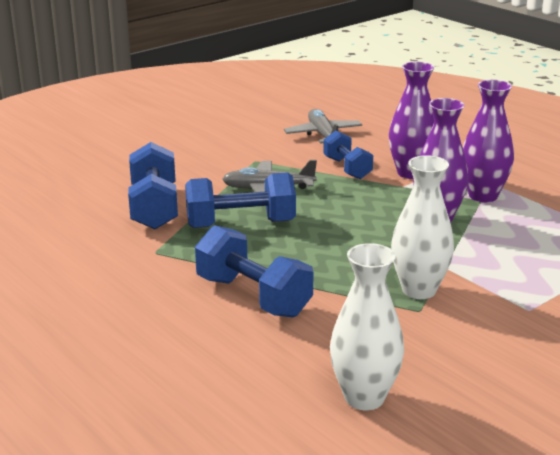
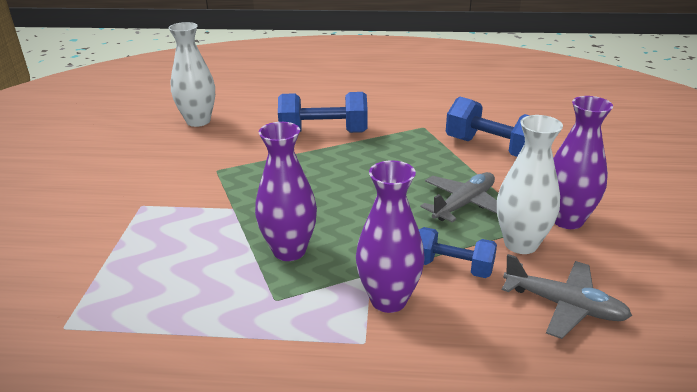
camera: 135 degrees right, 5 degrees up
blue dumbbell [185,172,296,228] -> none
white vase [391,155,454,299] -> white vase moved to [497,115,563,254]
purple vase [463,80,514,202] -> purple vase moved to [553,96,613,229]

